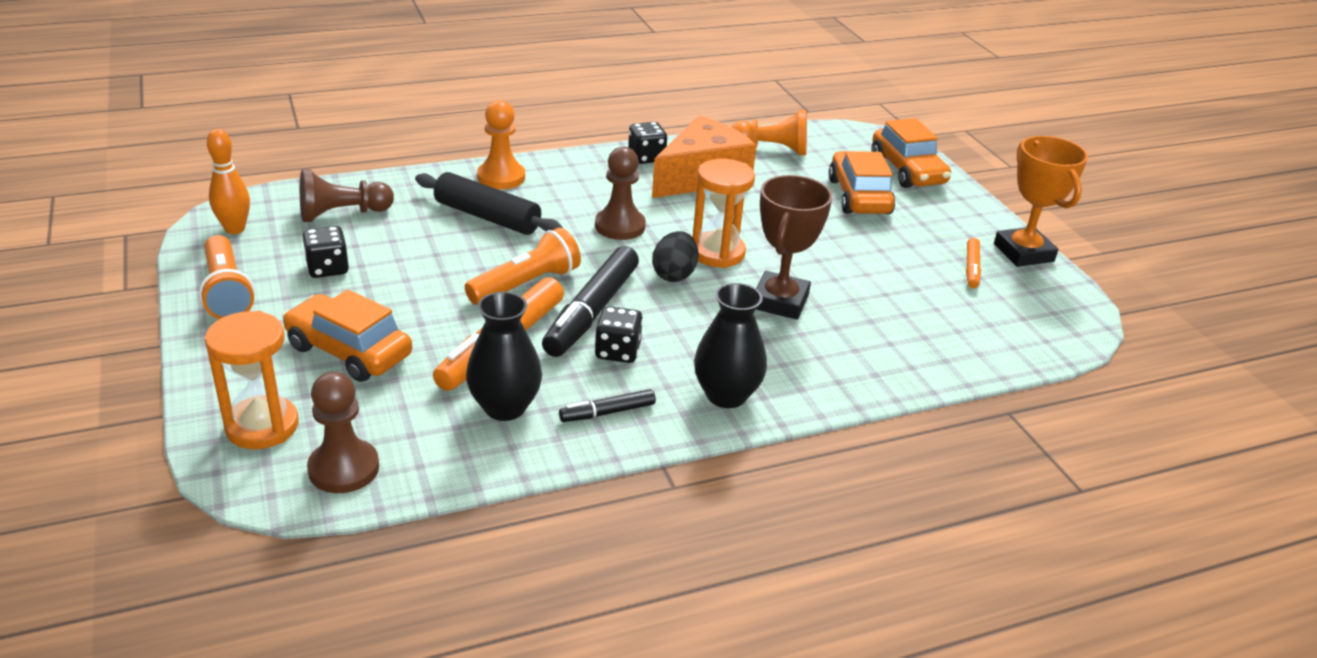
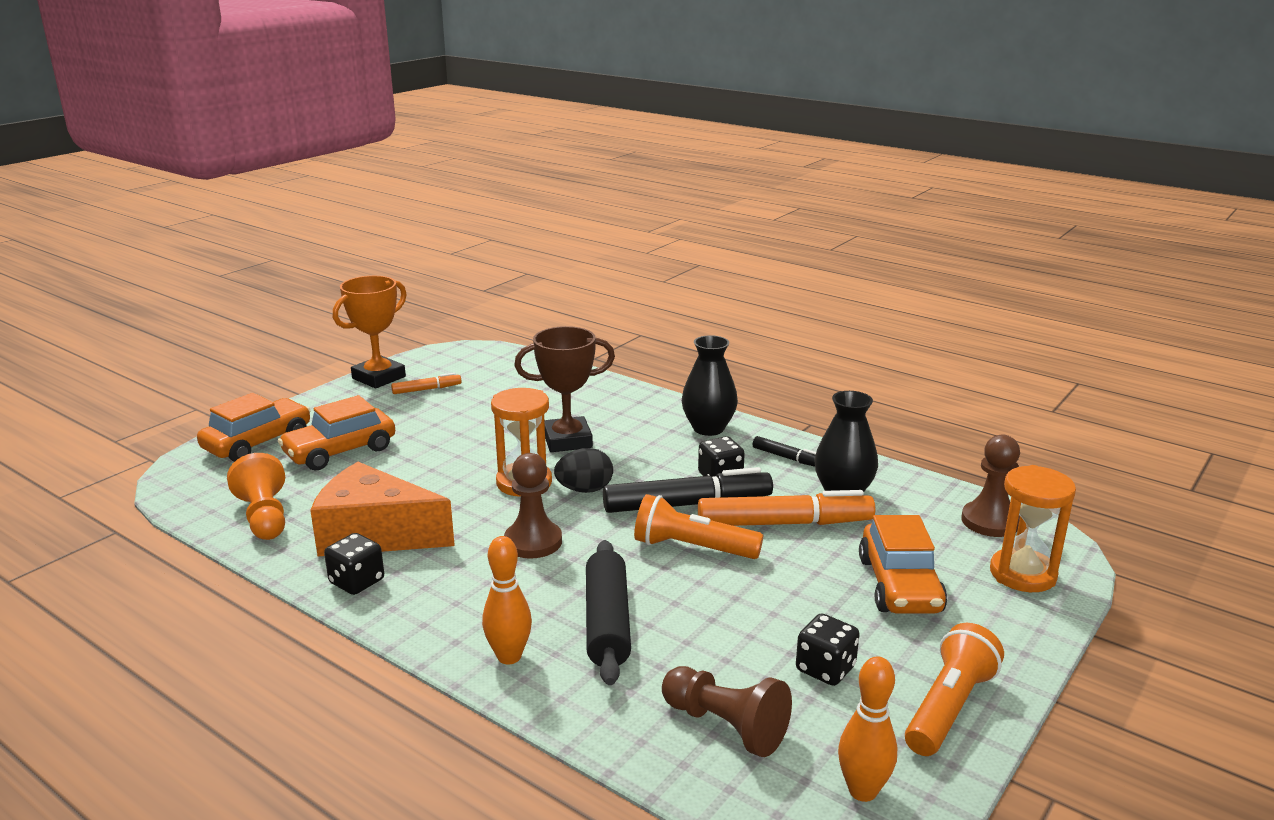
camera: 120 degrees left, 10 degrees down
orange pawn [477,100,525,189] -> orange bowling pin [482,536,532,664]

